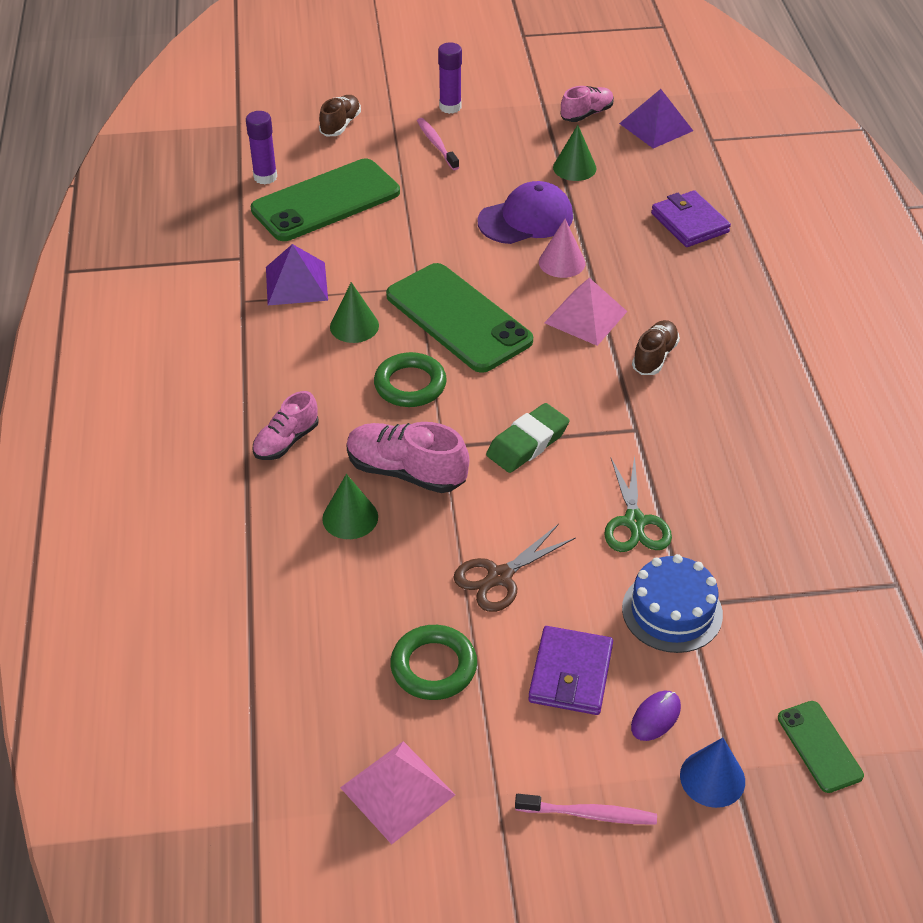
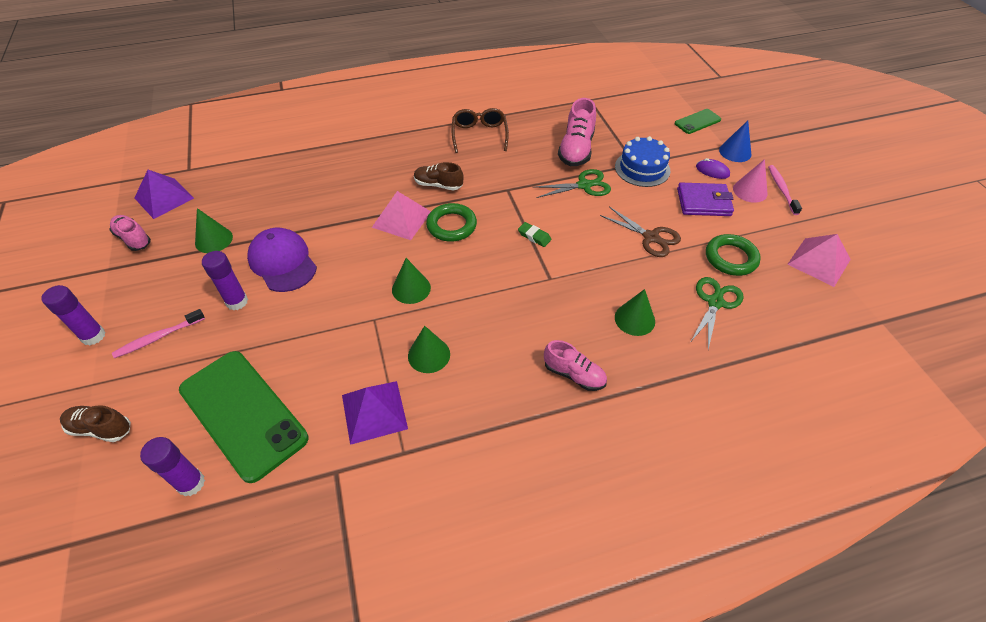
camera: 100 degrees left, 5 degrees up
pink shoe [346,422,469,493] -> pink shoe moved to [558,98,596,166]
green ring [374,352,447,407] -> green ring moved to [426,203,477,242]
green phone [386,263,533,373] -> green cone [392,258,431,304]
green eraser [486,403,569,473] -> green eraser [518,222,551,247], size x0.57
pink cone [539,219,585,278] -> pink cone moved to [733,159,768,203]
purple wallet [651,190,731,247] -> none
none -> purple glue stick [202,251,248,310]
none -> brown glasses [452,108,509,153]
none -> green scissors [691,277,744,350]

